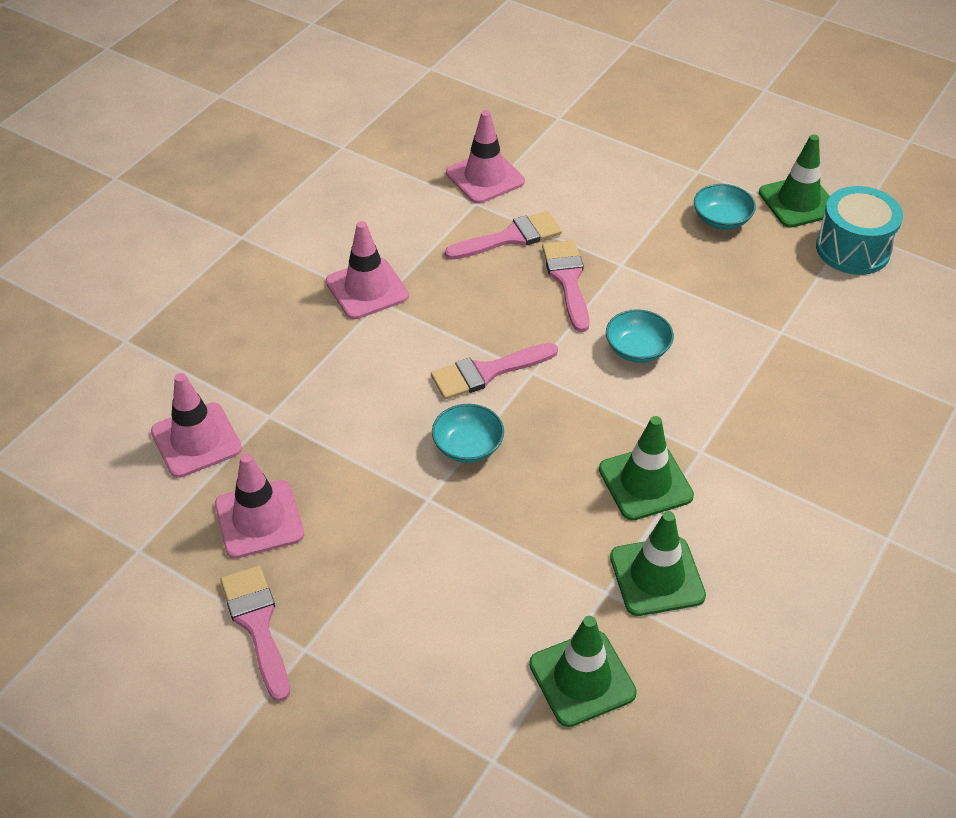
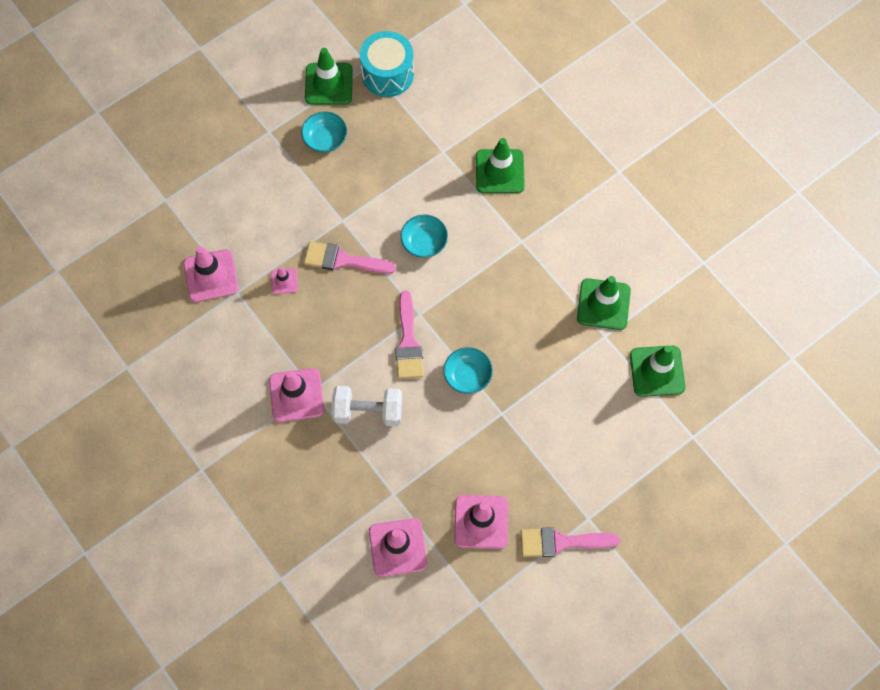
camera: 70 degrees left, 20 degrees up
pink brush [445,211,562,260] -> pink traffic cone [271,266,298,294]
green traffic cone [599,416,694,520] -> green traffic cone moved to [476,138,525,193]
none -> white dumbbell [331,386,402,427]

